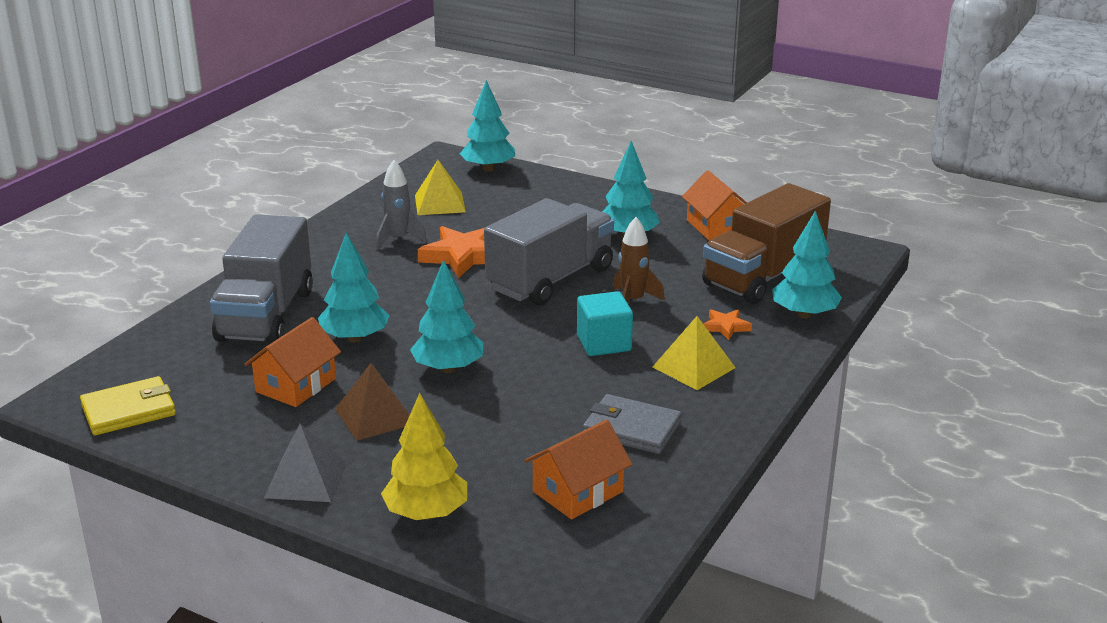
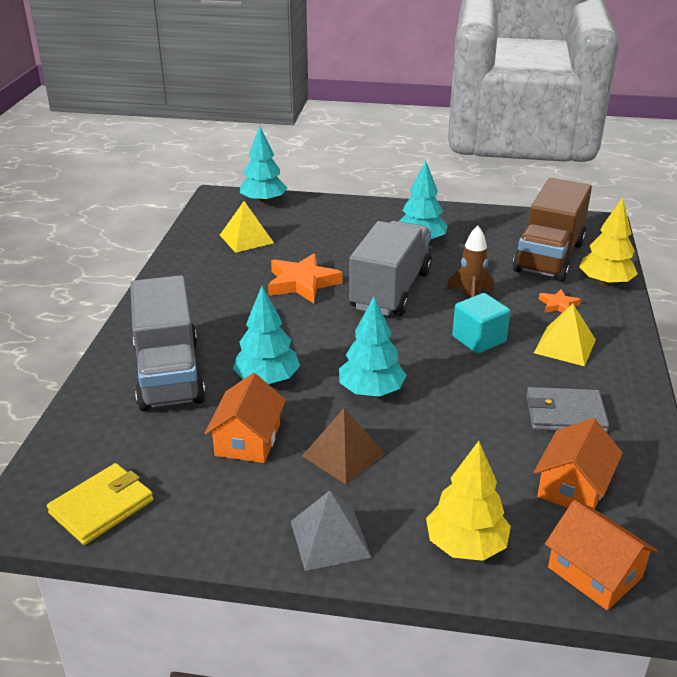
camera: 20 degrees left, 5 degrees up
grey rocket [376,160,427,250] -> none
orange house [682,170,747,240] -> orange house moved to [545,500,658,610]
turquoise tree [772,211,842,319] -> yellow tree [579,197,638,286]

